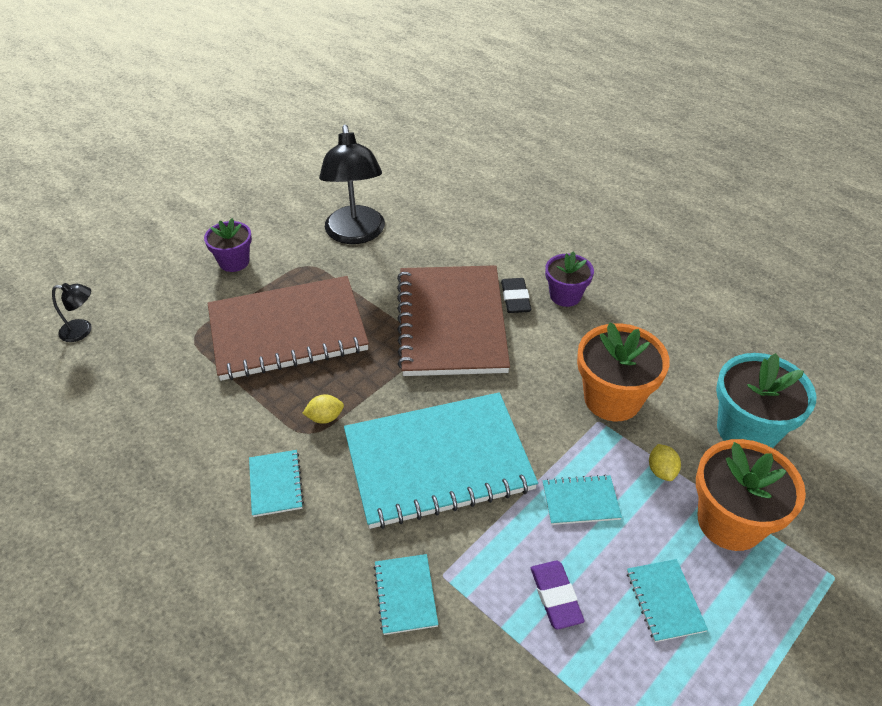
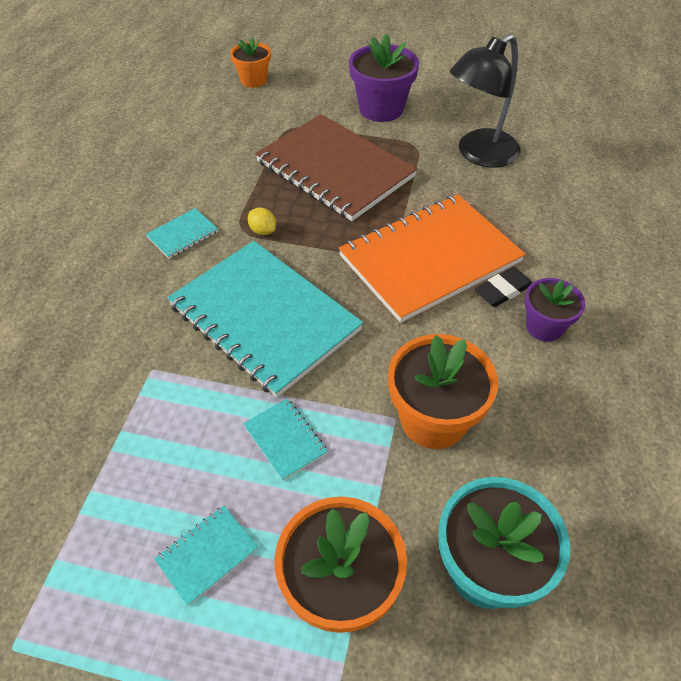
camera: 60 degrees right, 5 degrees up
black lamp [52,283,92,342] -> orange flower pot [230,36,271,88]
purple flower pot [204,218,252,272] -> purple flower pot [349,34,419,122], size x1.61
turquoise notebook [374,554,439,635] -> none
brown notebook [397,265,510,376] -> orange notebook [339,194,526,323]
purple eraser [531,561,585,629] -> none
yellow lemon [649,444,681,481] -> none

